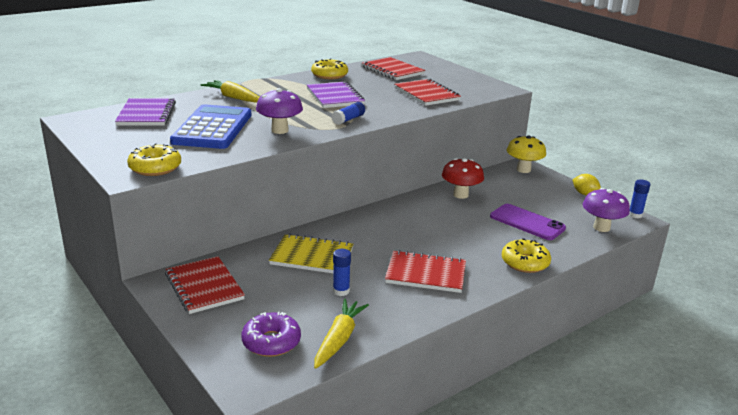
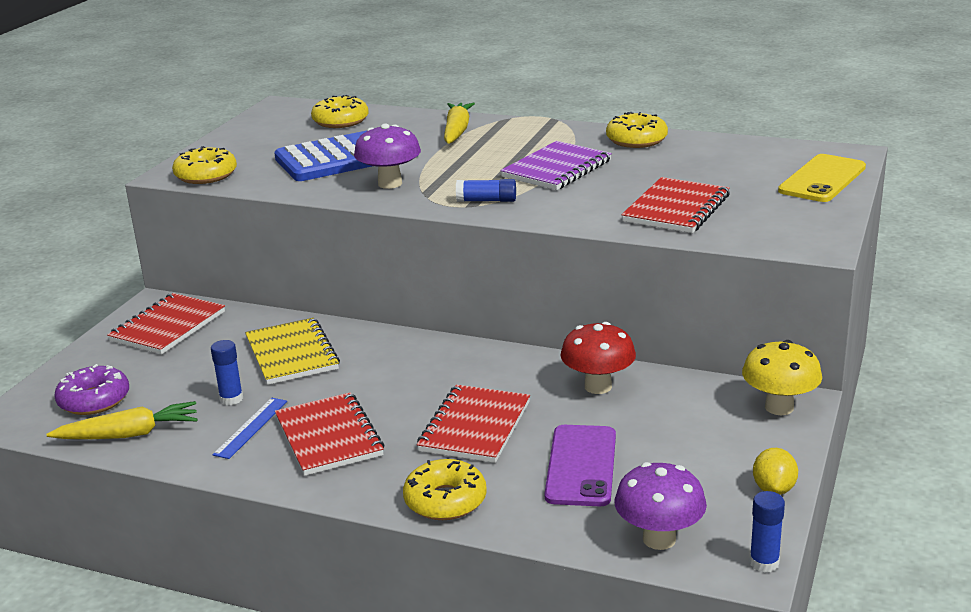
camera: 60 degrees right, 0 degrees up
purple notebook [115,98,176,126] -> yellow donut [311,95,369,128]
red notebook [362,57,425,80] -> red notebook moved to [417,385,530,463]
none -> blue ruler [213,398,287,459]
none -> yellow phone [778,154,866,202]

